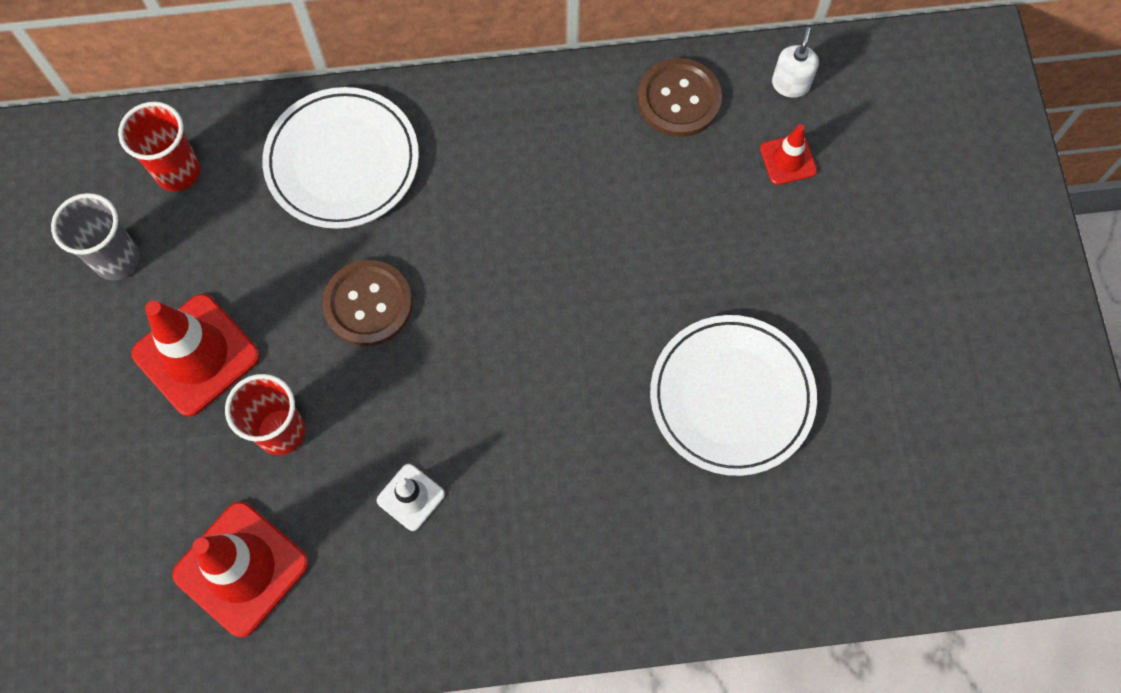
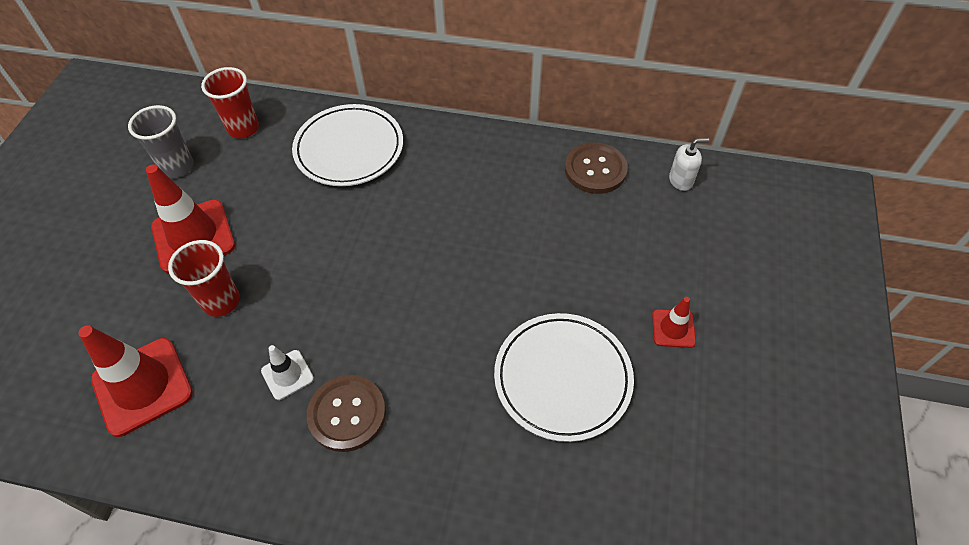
camera: 20 degrees right, 15 degrees down
brown button [322,260,412,346] -> brown button moved to [307,375,386,452]
red traffic cone [760,124,817,185] -> red traffic cone moved to [652,297,696,348]
white soap dispenser [772,27,819,98] -> white soap dispenser turned 45 degrees clockwise [669,138,709,191]

